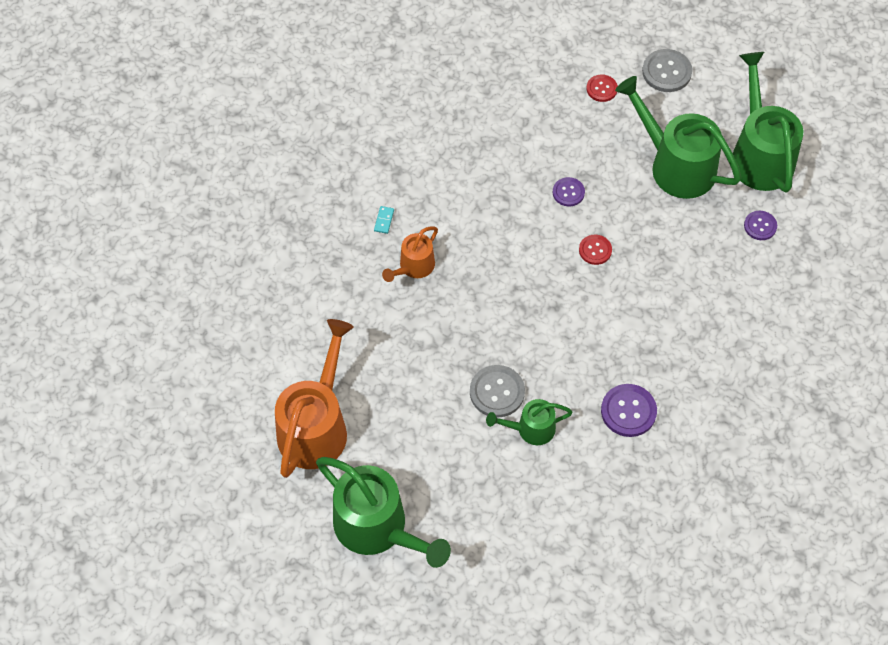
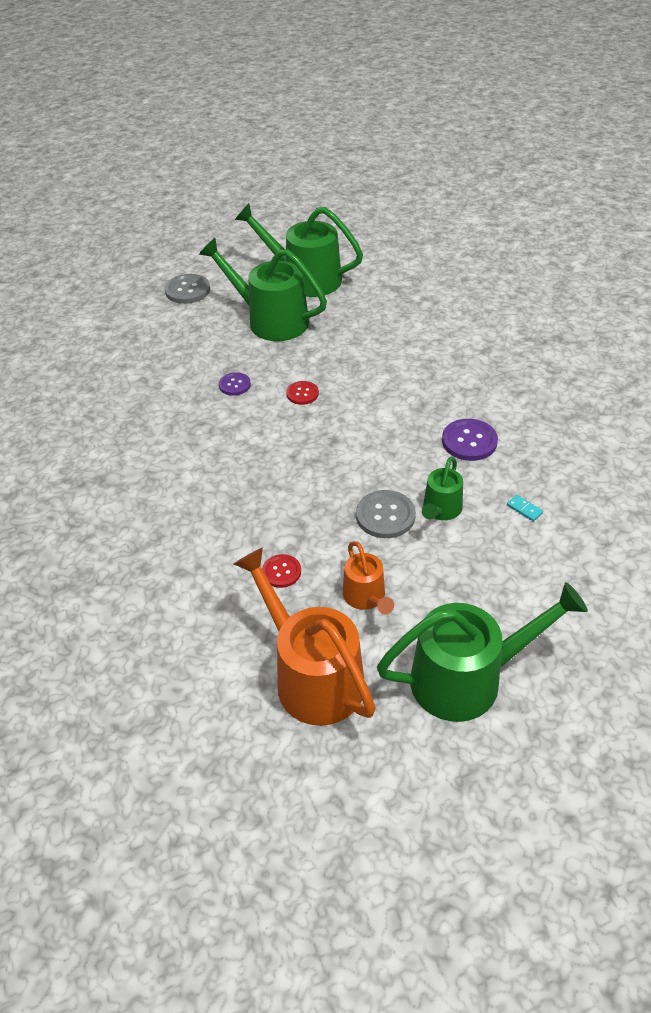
camera: 55 degrees left, 15 degrees down
turquoise domino [374,206,394,234] -> turquoise domino moved to [507,495,543,522]
orange watering can [382,226,438,282] -> orange watering can moved to [343,541,394,614]
red button [586,74,618,102] -> red button moved to [262,554,301,588]
green watering can [615,76,741,199] -> green watering can turned 45 degrees clockwise [199,238,327,341]
purple button [744,211,777,240] -> none

